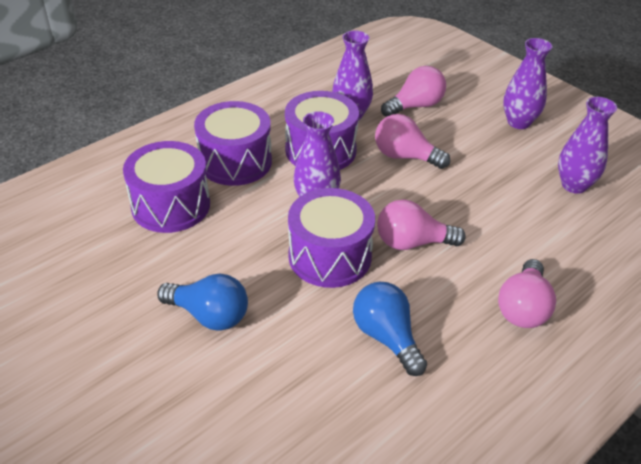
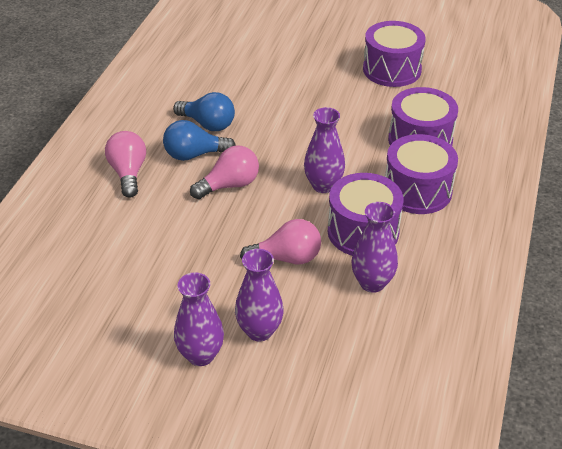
camera: 150 degrees right, 0 degrees up
blue light bulb [157,274,248,331] -> blue light bulb moved to [163,120,236,161]
purple drum [288,188,375,288] -> purple drum moved to [363,21,426,87]
pink light bulb [381,66,446,117] -> none
purple vase [558,97,617,194] -> purple vase moved to [235,249,284,341]

